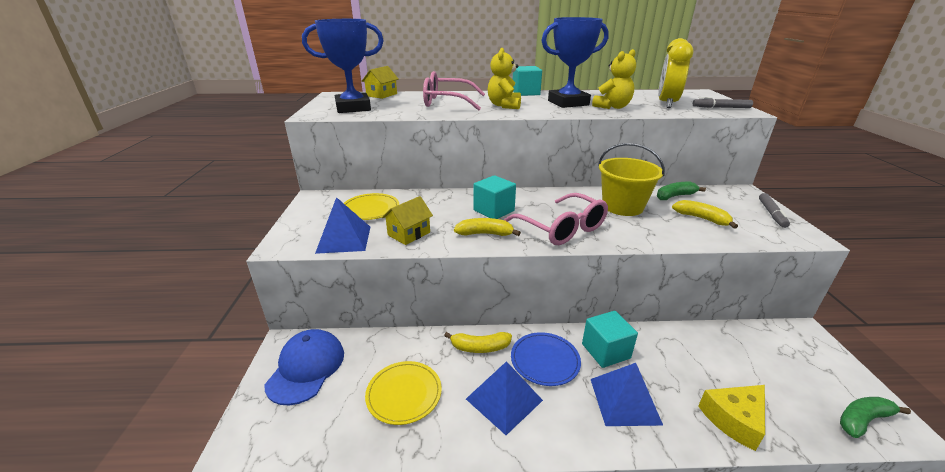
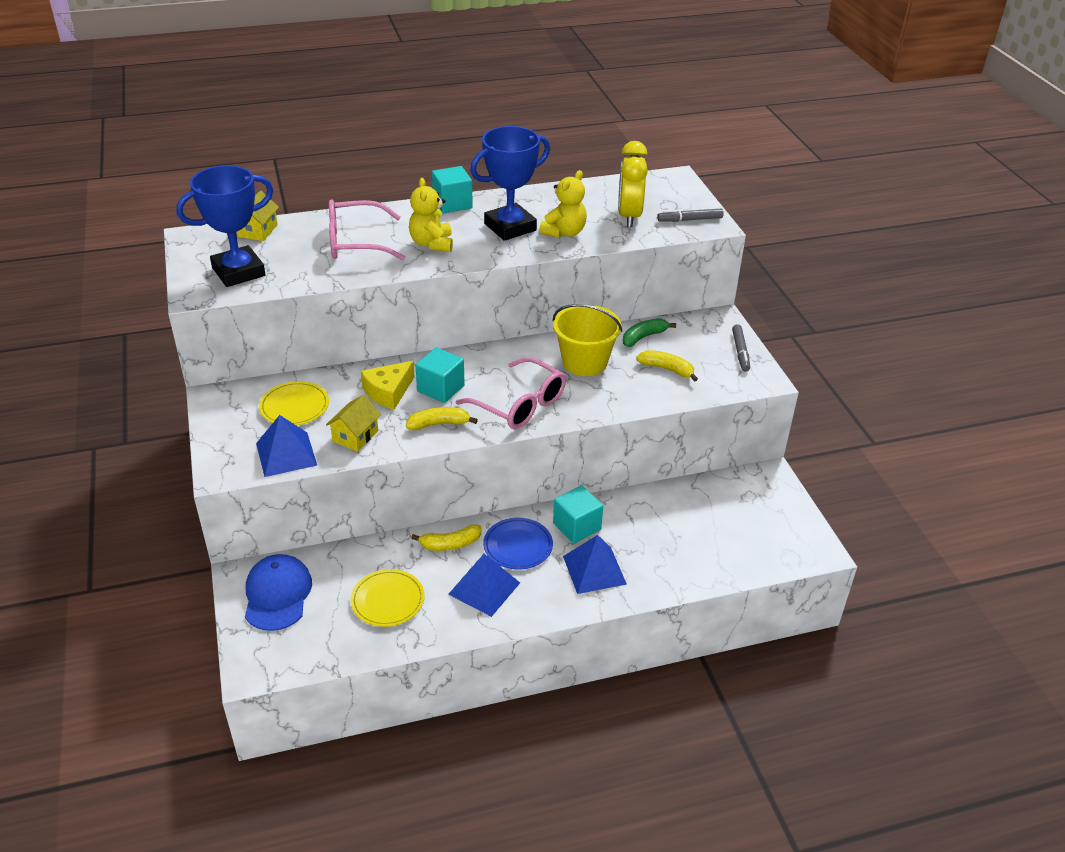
camera: 15 degrees left, 10 degrees up
yellow cheese [698,385,765,451] -> yellow cheese moved to [361,361,415,410]
green banana [840,397,911,438] -> none

